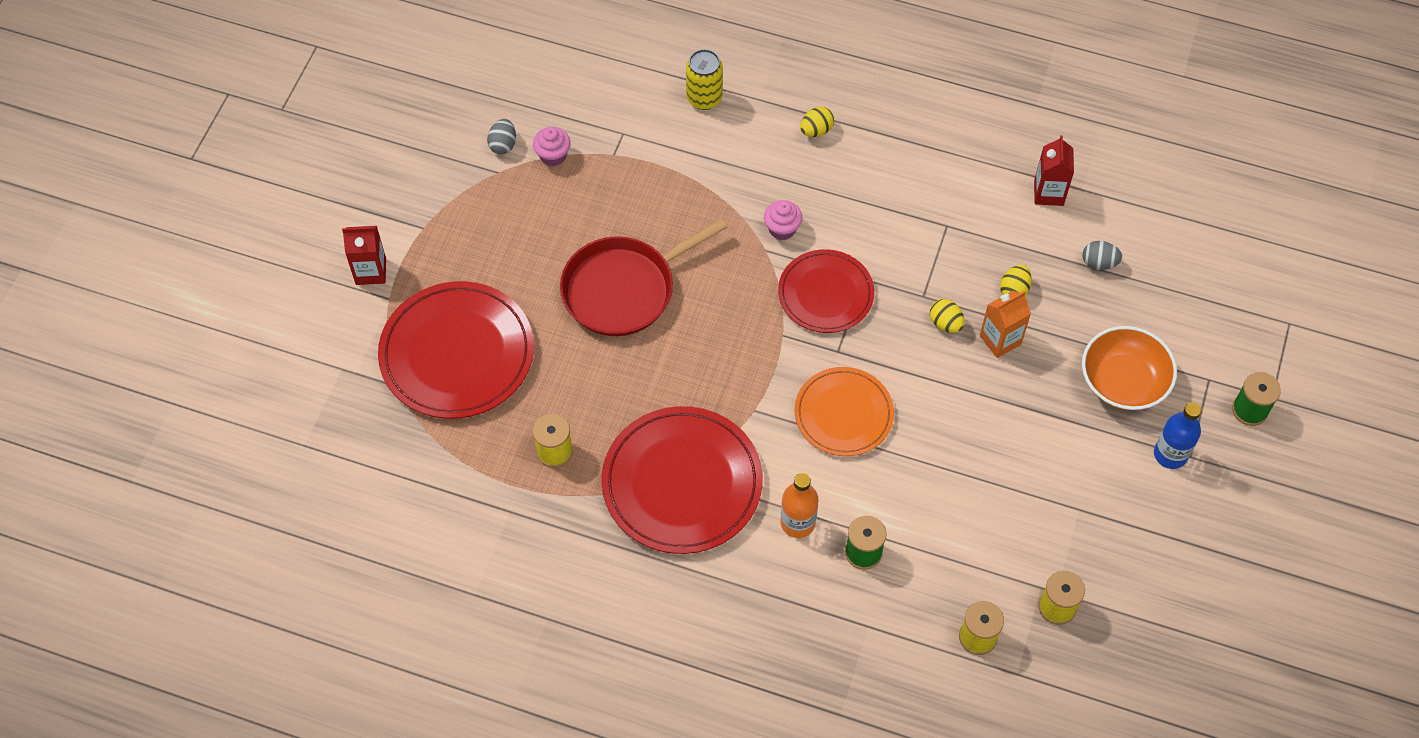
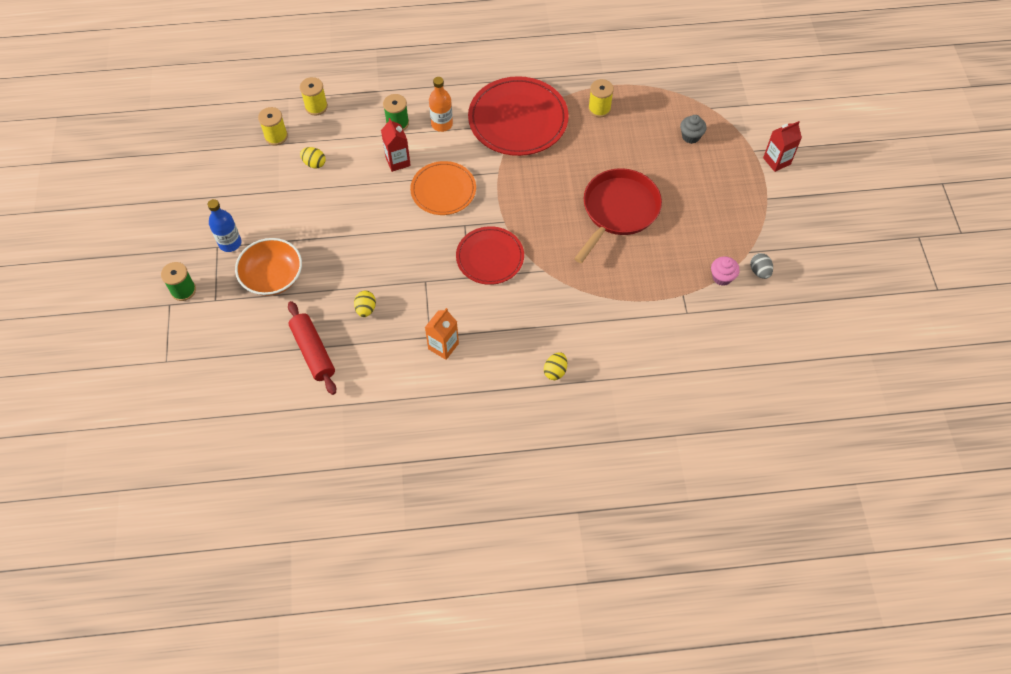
camera: 155 degrees right, 0 degrees up
red plate [378,281,534,419] -> grey cupcake [680,115,707,144]
yellow can [686,49,723,110] -> none
pink cupcake [764,200,802,240] -> none
yellow egg [930,299,965,333] -> yellow egg moved to [300,147,326,169]
orange carton [980,291,1031,358] -> orange carton moved to [425,308,459,360]
red carton [1034,135,1074,206] -> red carton moved to [381,118,411,172]
grey egg [1082,241,1122,270] -> red rolling pin [288,301,336,395]

